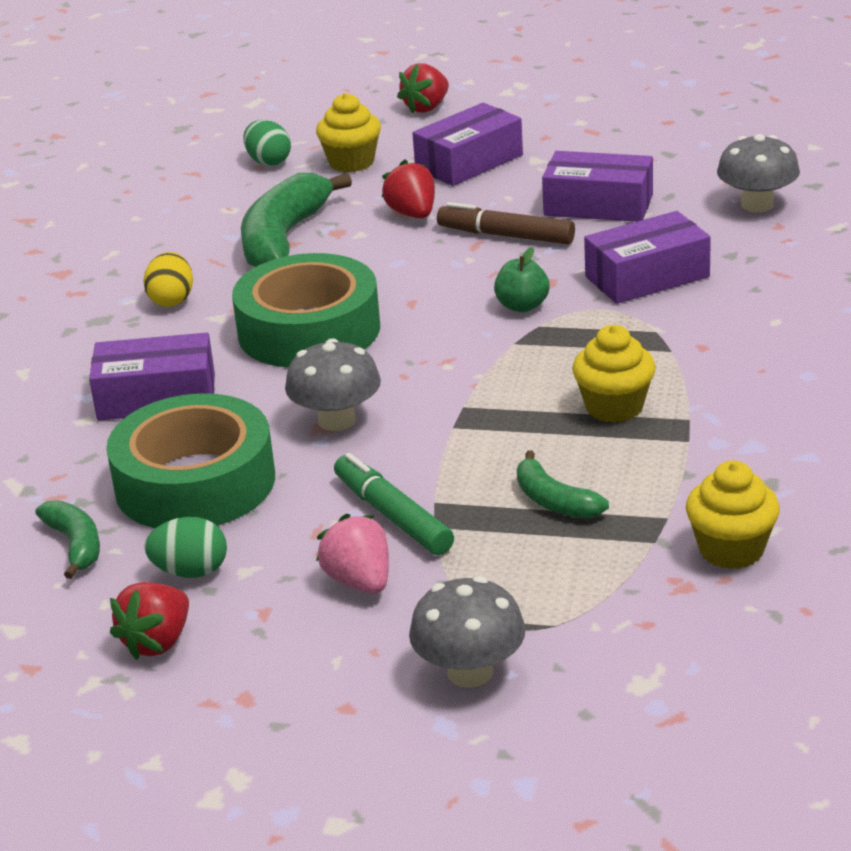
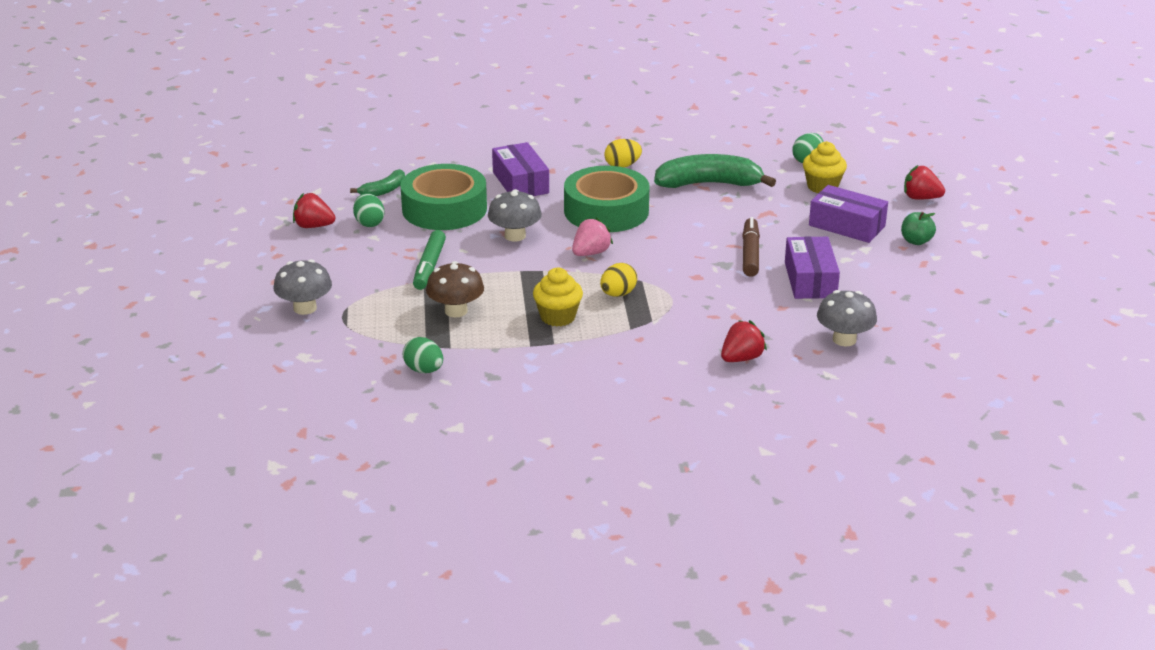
camera: 70 degrees right, 0 degrees up
pink strawberry [316,514,389,594] -> pink strawberry moved to [572,217,613,256]
green marker [334,453,454,555] -> green marker turned 150 degrees clockwise [413,230,446,290]
red strawberry [382,160,435,218] -> red strawberry moved to [721,320,767,362]
green apple [494,247,550,312] -> green apple moved to [901,212,936,245]
green banana [517,451,609,519] -> brown mushroom [426,261,484,317]
purple box [584,211,711,304] -> none
yellow cupcake [686,461,780,569] -> green egg [402,337,443,373]
none -> yellow egg [600,263,637,297]

